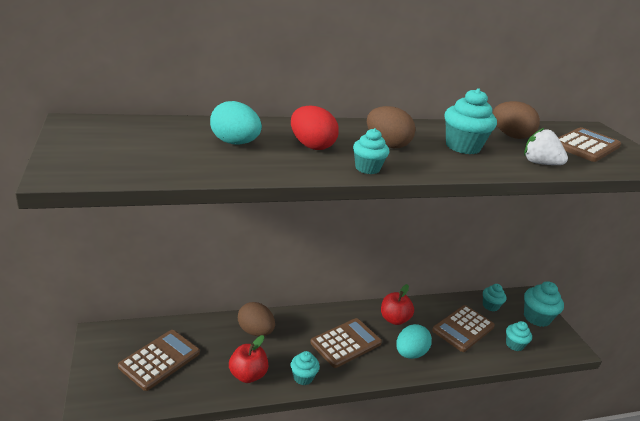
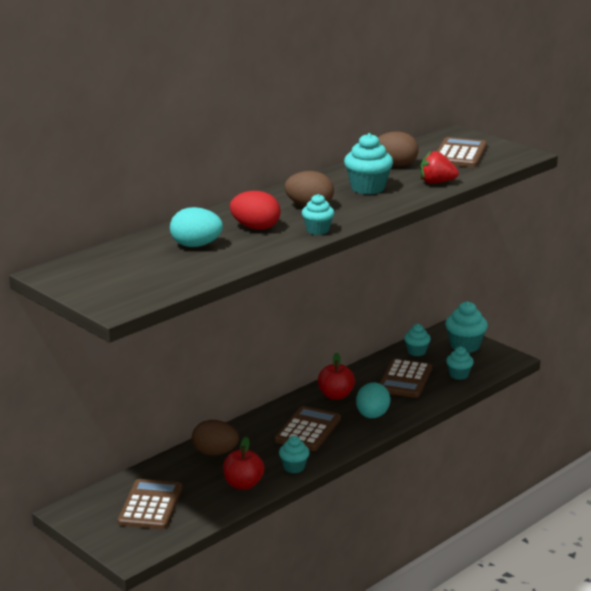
camera: 25 degrees left, 5 degrees down
white strawberry [524,128,568,165] -> red strawberry [420,151,459,184]

